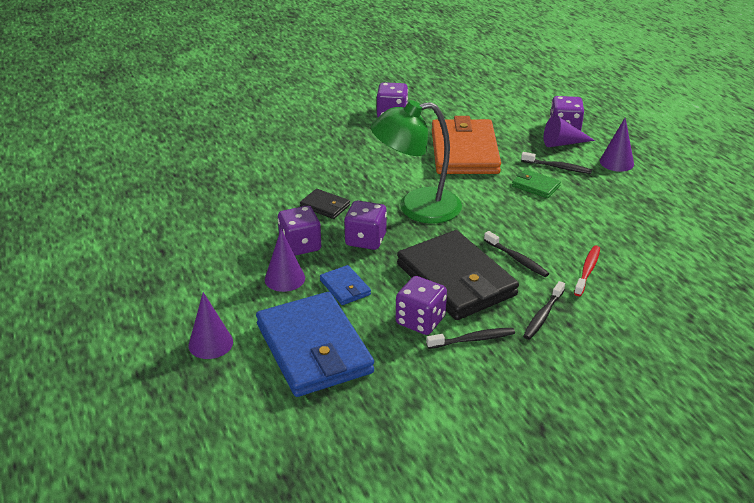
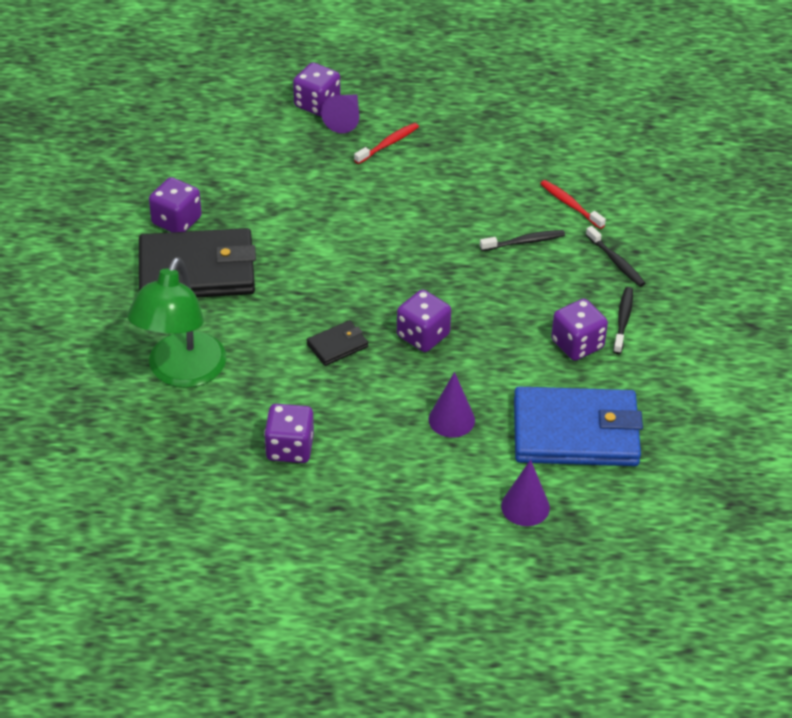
camera: 65 degrees left, 10 degrees up
purple dice [278,206,321,256] -> purple dice moved to [264,404,314,463]
blue wallet [320,265,371,305] -> none
green lamp [371,100,462,224] -> green lamp moved to [127,257,227,388]
black wallet [397,230,519,320] -> black wallet moved to [139,228,256,298]
orange wallet [432,116,501,174] -> none
green wallet [512,169,561,198] -> none
black toothbrush [521,152,592,174] -> red toothbrush [354,123,419,164]
purple cone [600,117,634,172] -> none

